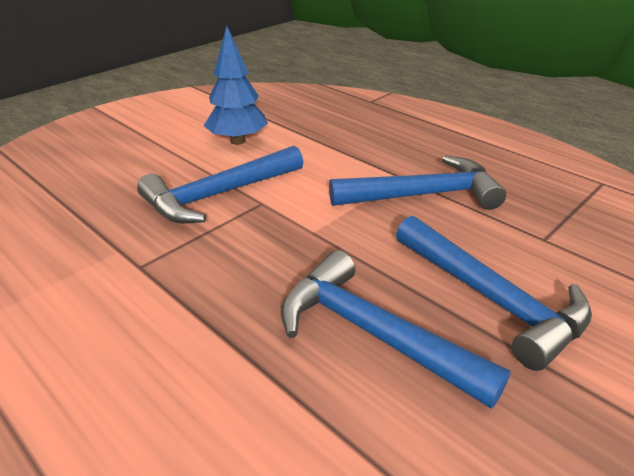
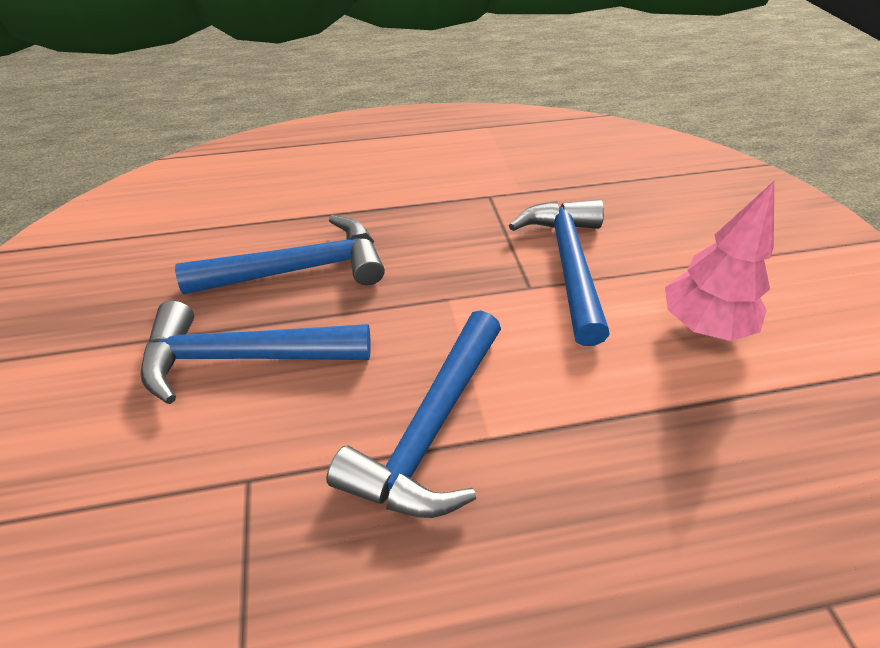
camera: 125 degrees right, 10 degrees up
blue tree [204,26,268,145] -> pink tree [665,181,774,341]

